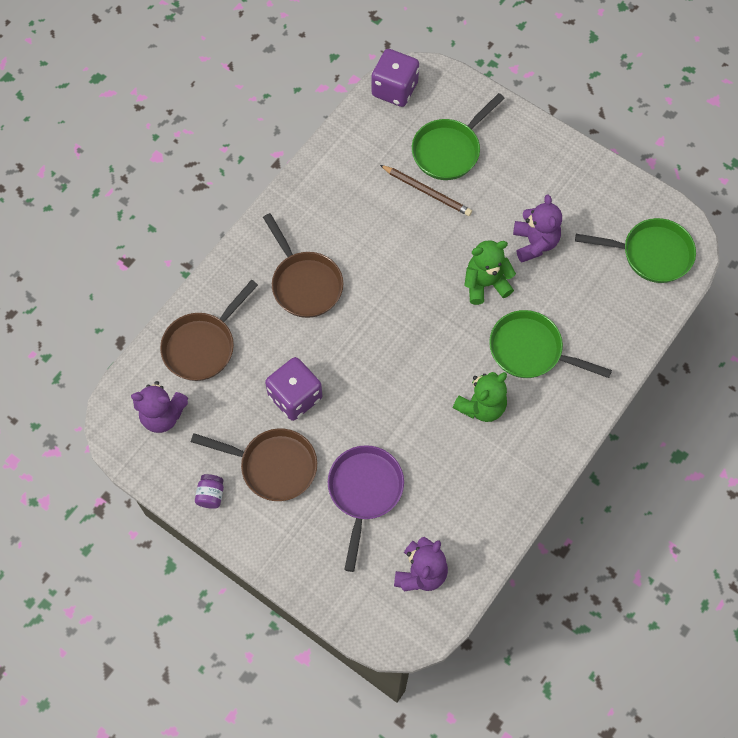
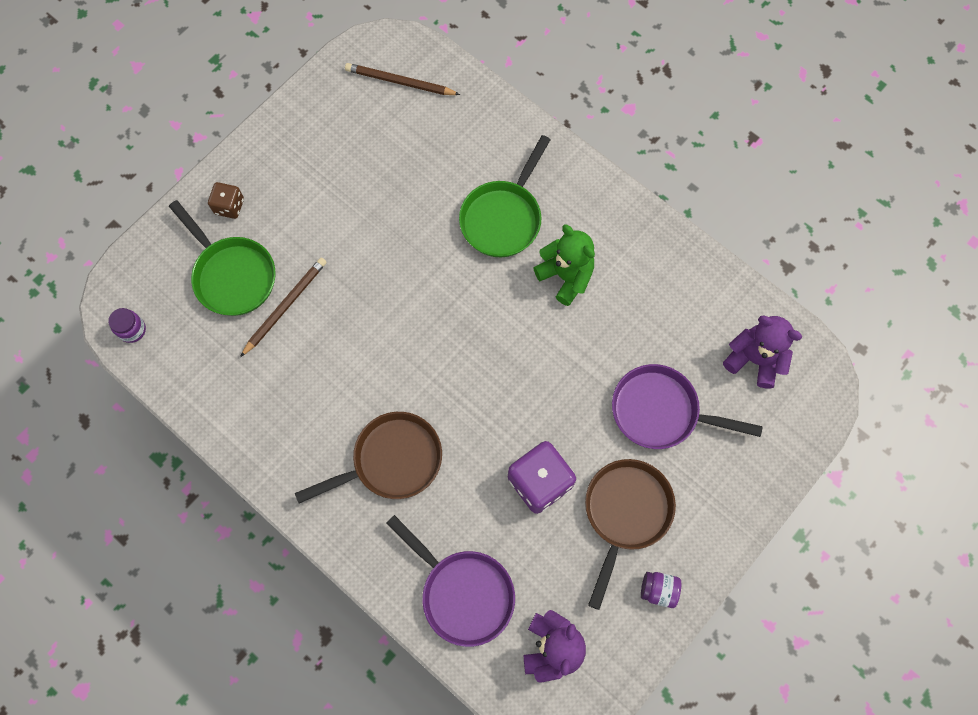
camera: 85 degrees left, 5 degrees up
brown pan [160,280,258,381] -> purple pan [386,515,515,647]
purple dice [371,49,419,107] -> purple jar [108,308,146,343]
green teddy bear [464,240,516,305] -> none
purple teddy bear [513,195,562,263] -> none
green pan [575,218,696,283] -> brown pencil [345,63,460,95]
none -> brown dice [208,182,244,219]

